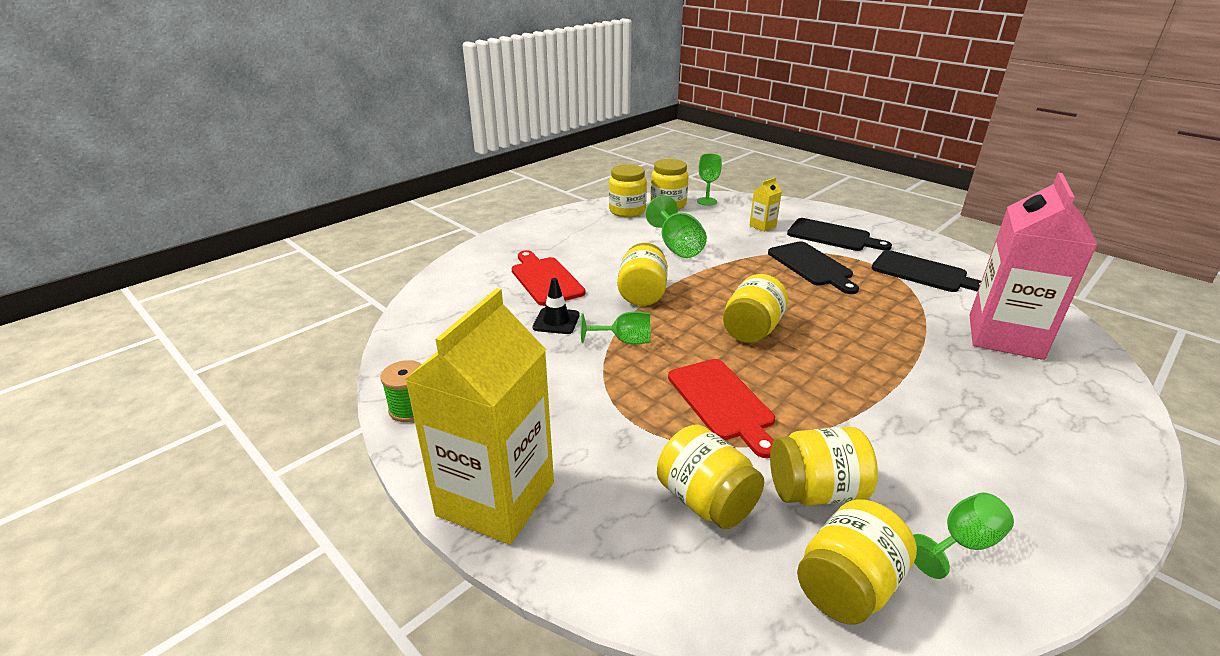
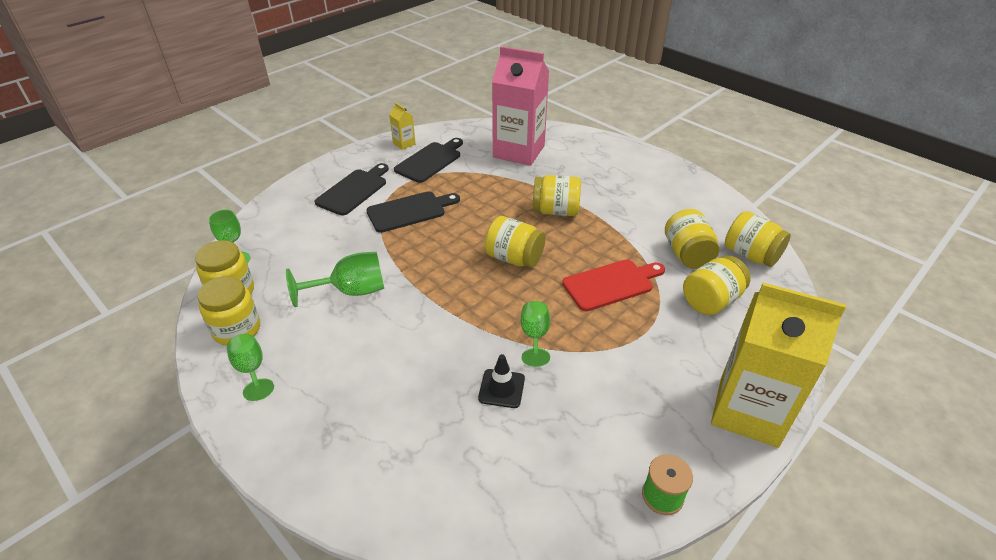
camera: 90 degrees left, 10 degrees up
red cutting board [512,250,586,306] -> none
yellow jar [617,243,668,306] -> yellow jar moved to [533,175,581,216]
yellow carton [749,177,782,232] -> yellow carton moved to [389,102,416,150]
green goblet [913,493,1014,579] -> green goblet moved to [227,334,274,401]

